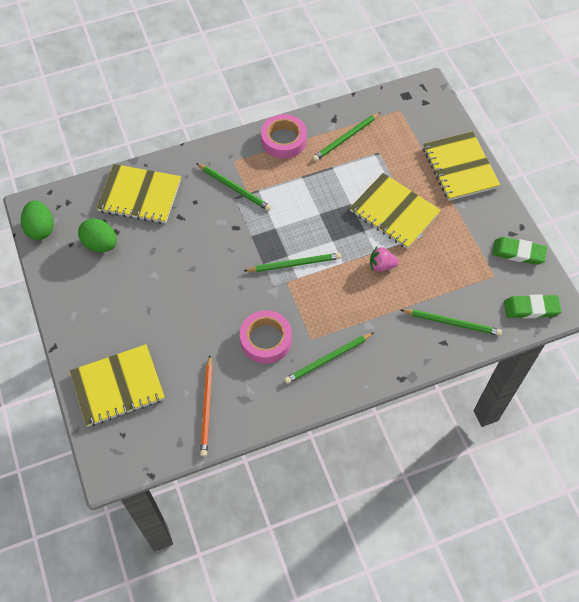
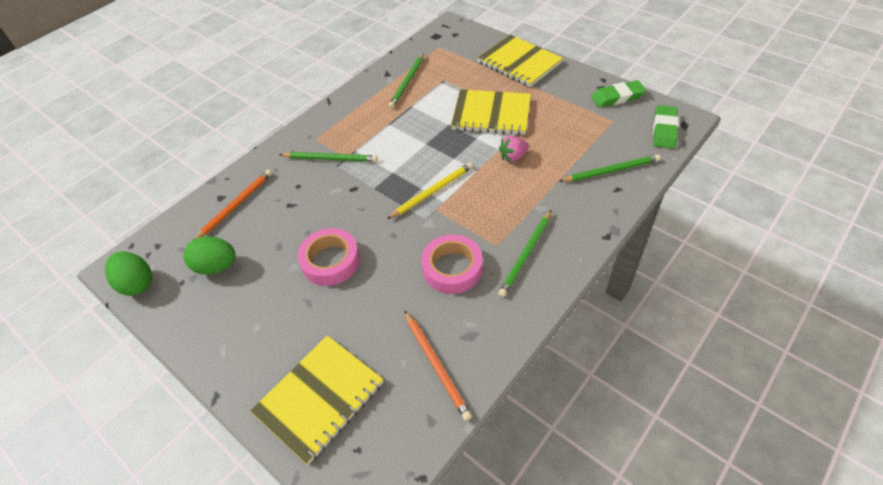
camera: 25 degrees left, 10 degrees down
yellow notebook [96,164,181,224] -> orange pencil [194,170,272,239]
green pencil [244,253,341,272] -> yellow pencil [387,162,473,219]
pink tape [261,114,307,159] -> pink tape moved to [297,228,360,286]
green eraser [504,294,562,318] -> green eraser turned 45 degrees counterclockwise [653,105,679,149]

